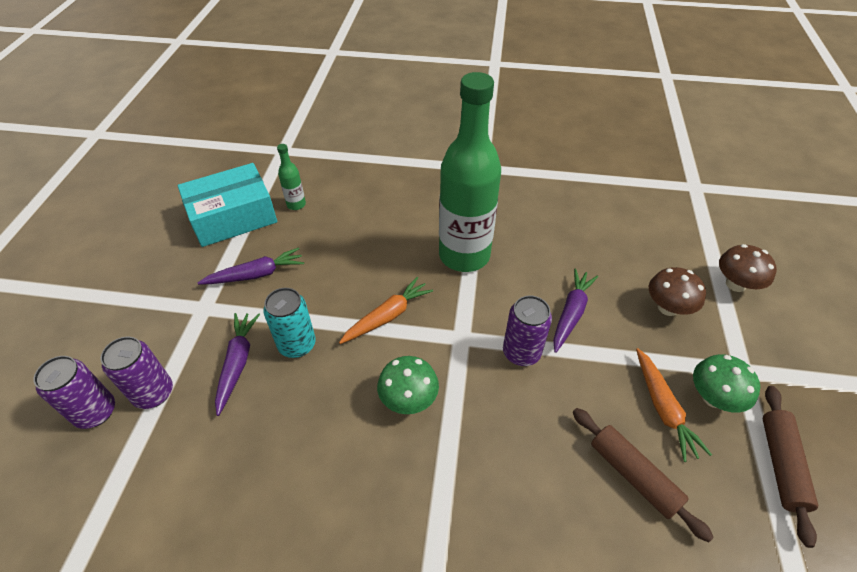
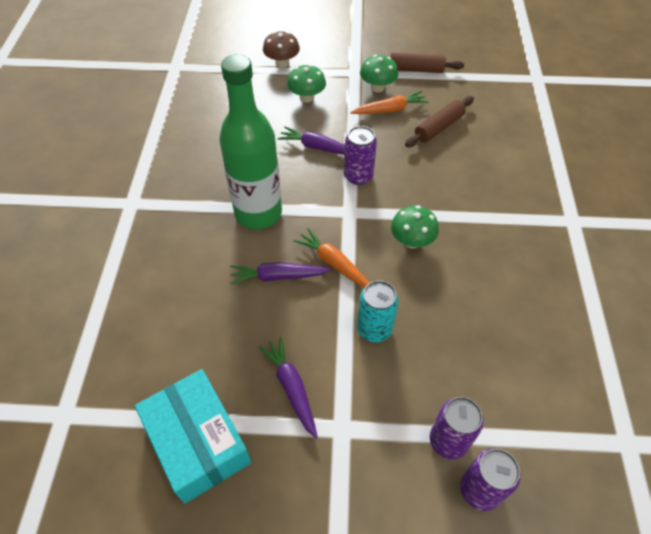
camera: 95 degrees left, 5 degrees up
purple carrot [215,313,260,416] -> purple carrot moved to [230,262,330,285]
green bottle [277,144,306,210] -> none
brown mushroom [649,267,706,316] -> green mushroom [287,64,326,103]

